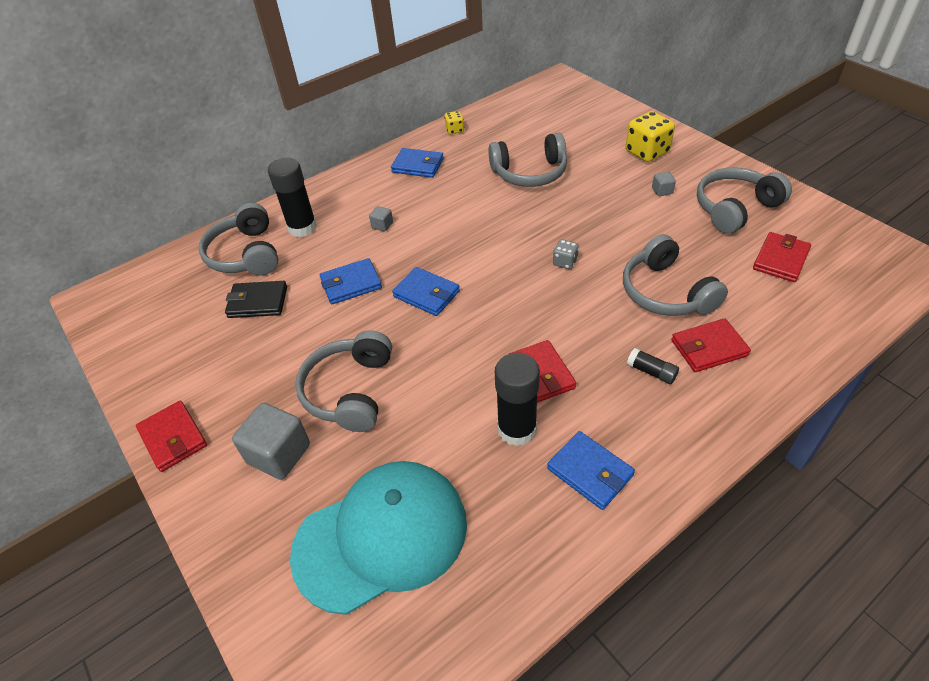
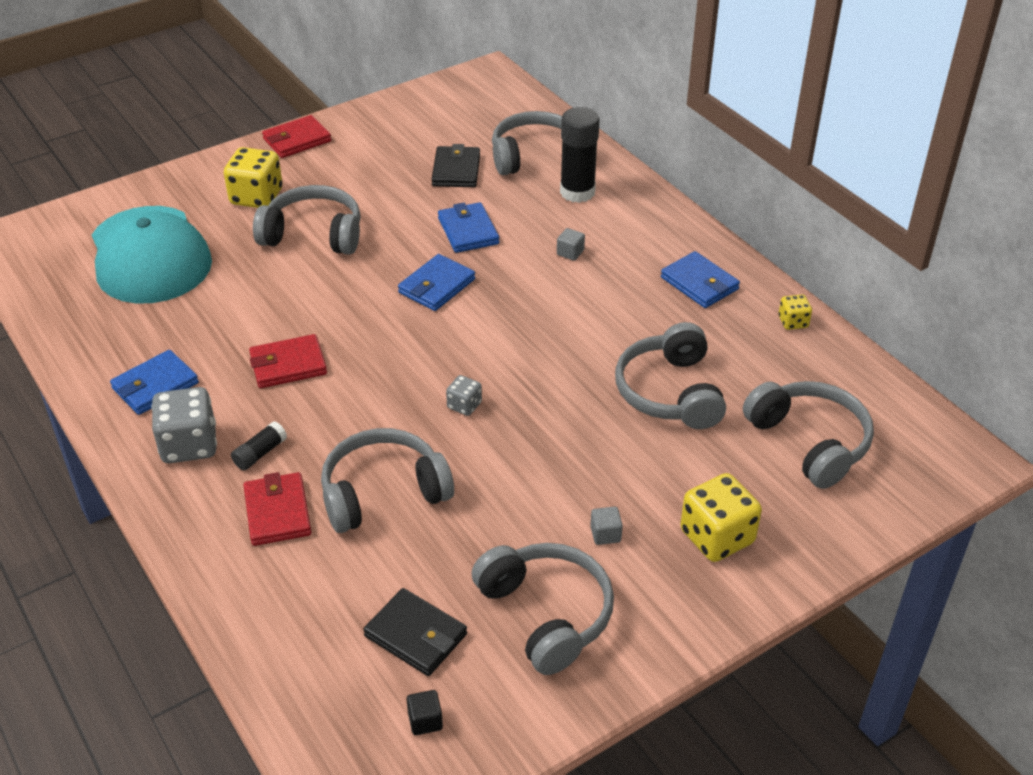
camera: 90 degrees right, 5 degrees down
grey cube [232,403,310,480] -> yellow dice [224,147,283,208]
blue wallet [391,148,444,178] -> blue wallet turned 60 degrees counterclockwise [661,251,740,308]
black glue stick [495,353,540,446] -> none
red wallet [753,232,811,282] -> black wallet [363,588,467,676]
none -> grey dice [152,387,217,463]
none -> black cube [406,690,443,735]
none -> grey headphones [743,381,874,489]

